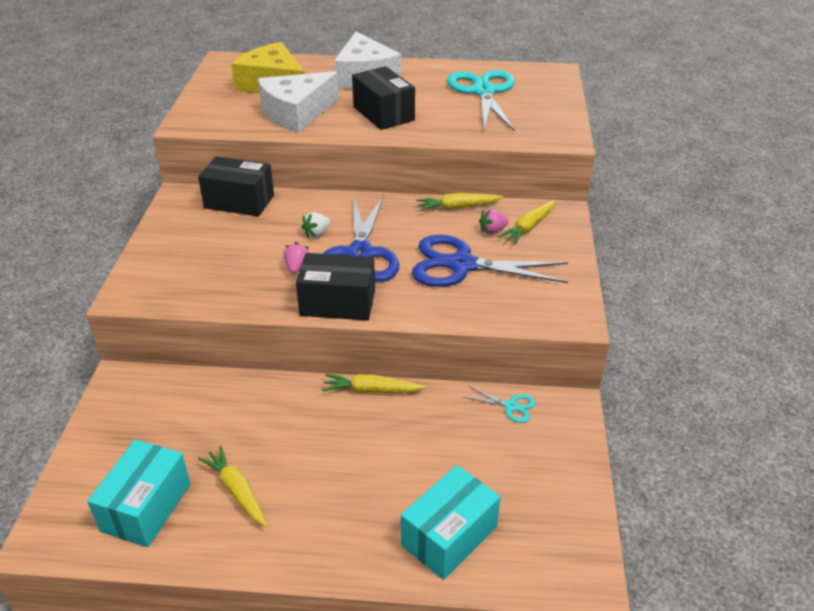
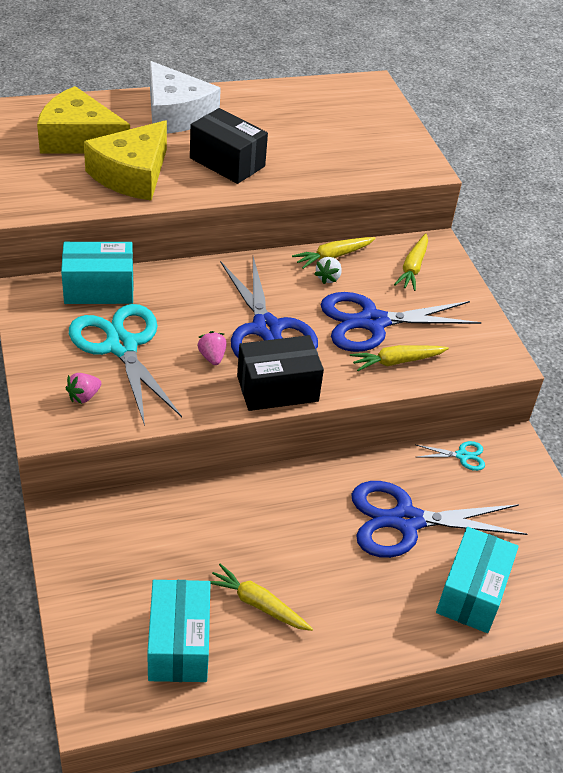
camera: 25 degrees left, 5 degrees up
black box [198,156,274,217] -> turquoise box [61,242,134,304]
white cheese [258,71,339,133] -> yellow cheese [84,120,167,201]
white strawberry [301,212,330,238] -> white strawberry moved to [314,257,342,284]
yellow carrot [323,374,426,393] -> yellow carrot moved to [350,345,449,371]
turquoise scissors [447,70,515,132] -> turquoise scissors moved to [69,304,182,426]
pink strawberry [479,209,509,234] -> pink strawberry moved to [65,373,101,404]
none -> blue scissors [351,481,527,558]

